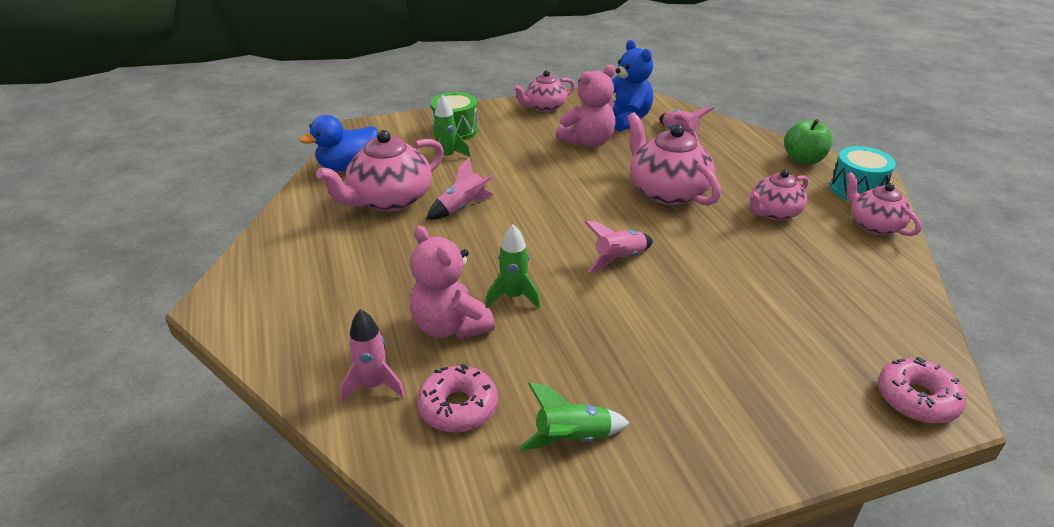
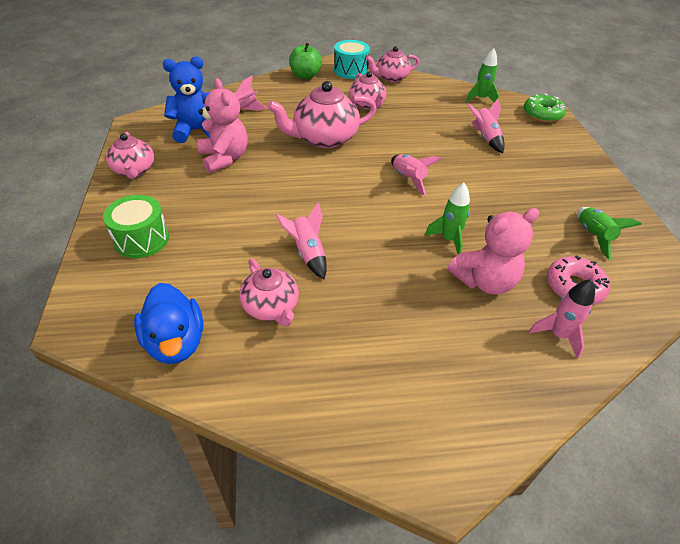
camera: 80 degrees left, 10 degrees up
pink teapot [316,130,444,211] -> pink teapot [239,259,299,327], size x0.62
green rocket [433,95,471,168] -> green rocket moved to [466,48,499,103]
pink donut [878,357,966,423] -> green donut [524,93,566,122]
none -> pink rocket [467,99,505,153]

